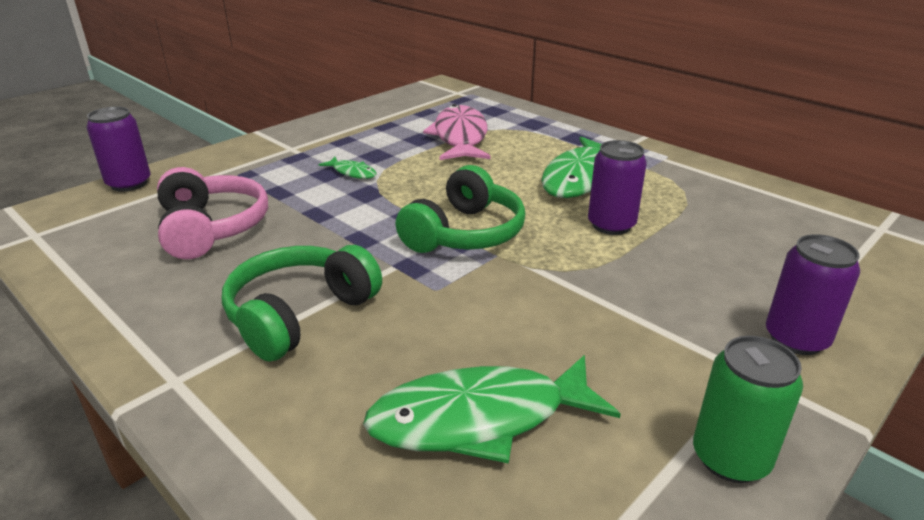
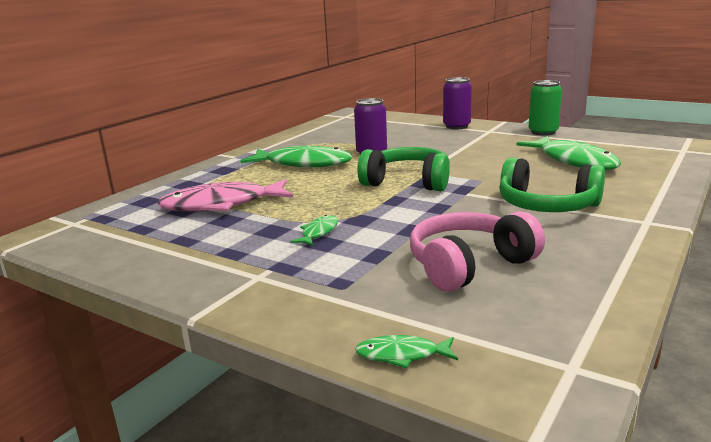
camera: 100 degrees left, 10 degrees down
purple can [87,107,151,191] -> green fish [355,335,458,369]

